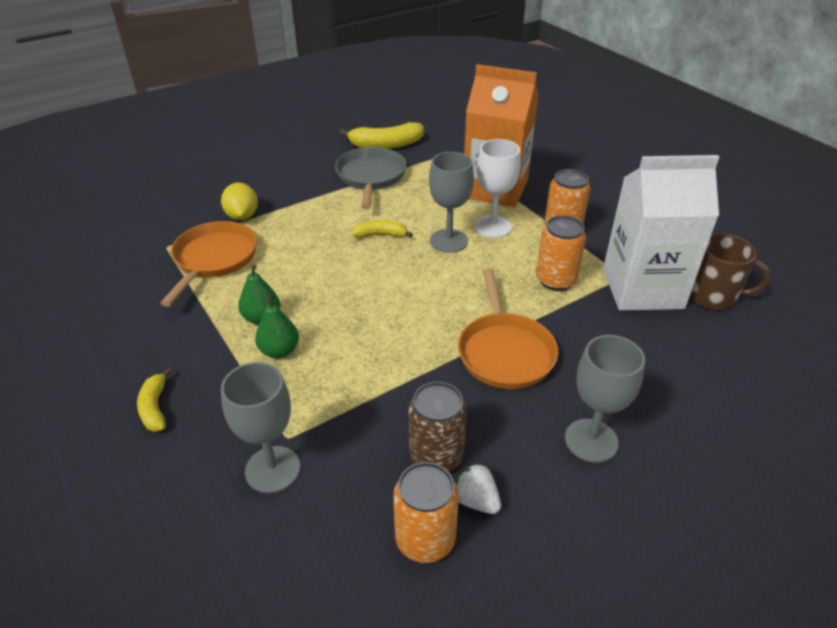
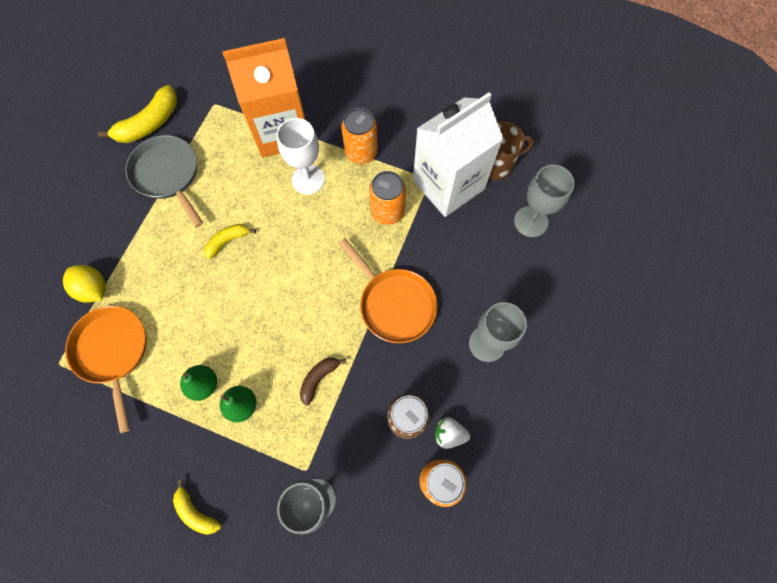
camera: 35 degrees left, 30 degrees up
grey goblet [429,152,474,253] -> grey goblet moved to [514,165,575,237]
none -> brown banana [300,358,347,406]

